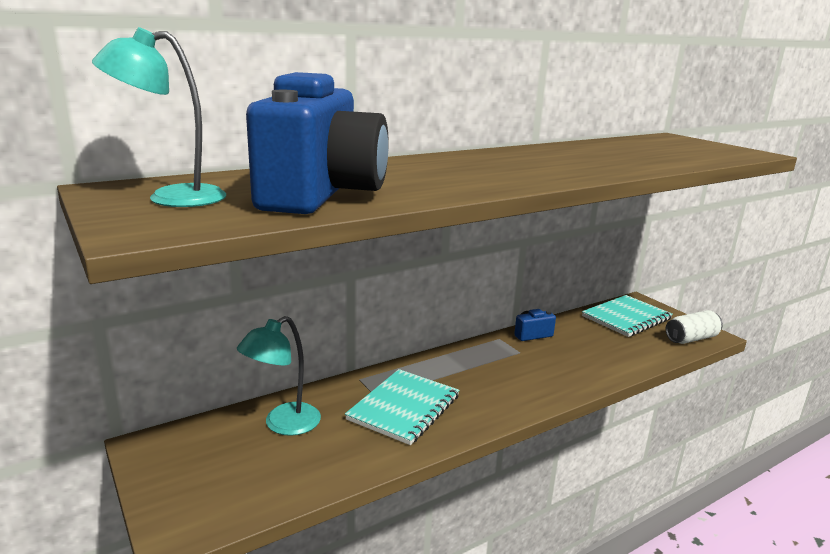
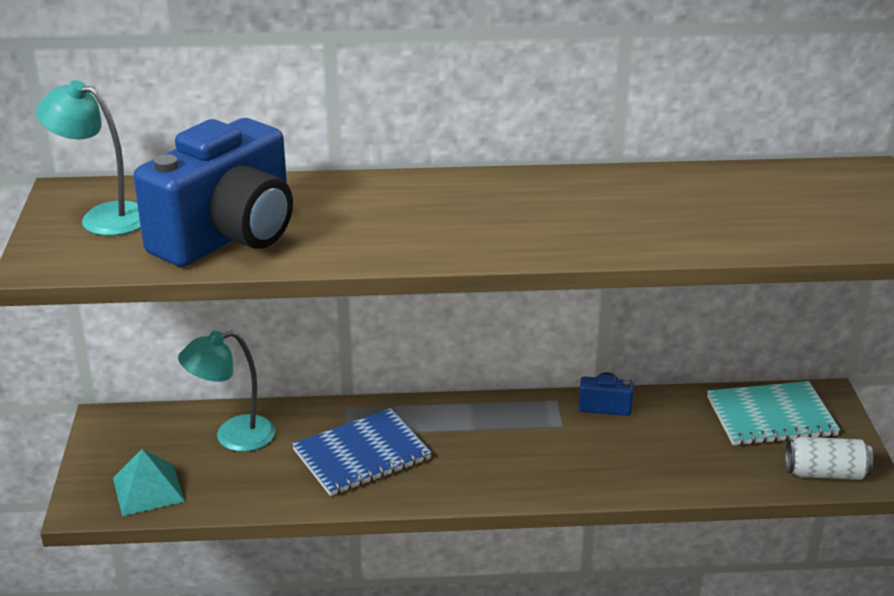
camera: 30 degrees right, 10 degrees up
turquoise notebook [345,369,459,445] -> blue notebook [292,408,432,496]
none -> turquoise pyramid [113,449,185,516]

